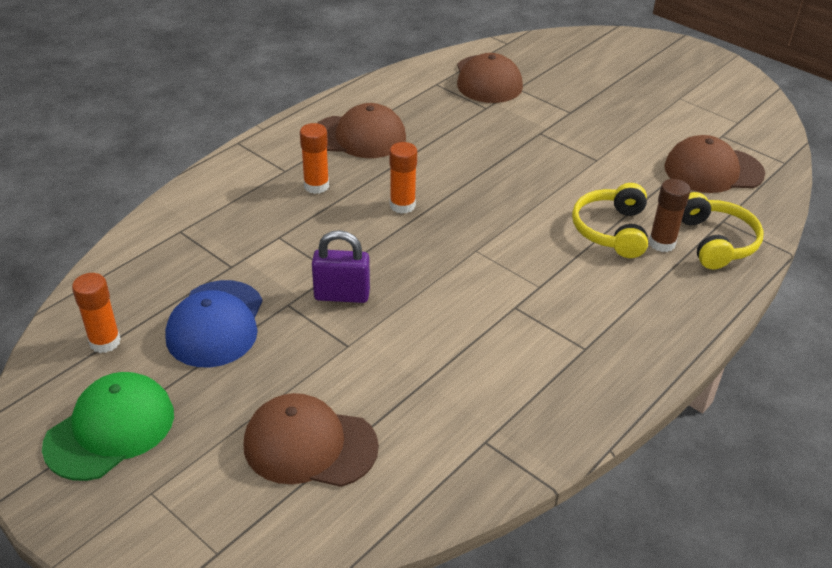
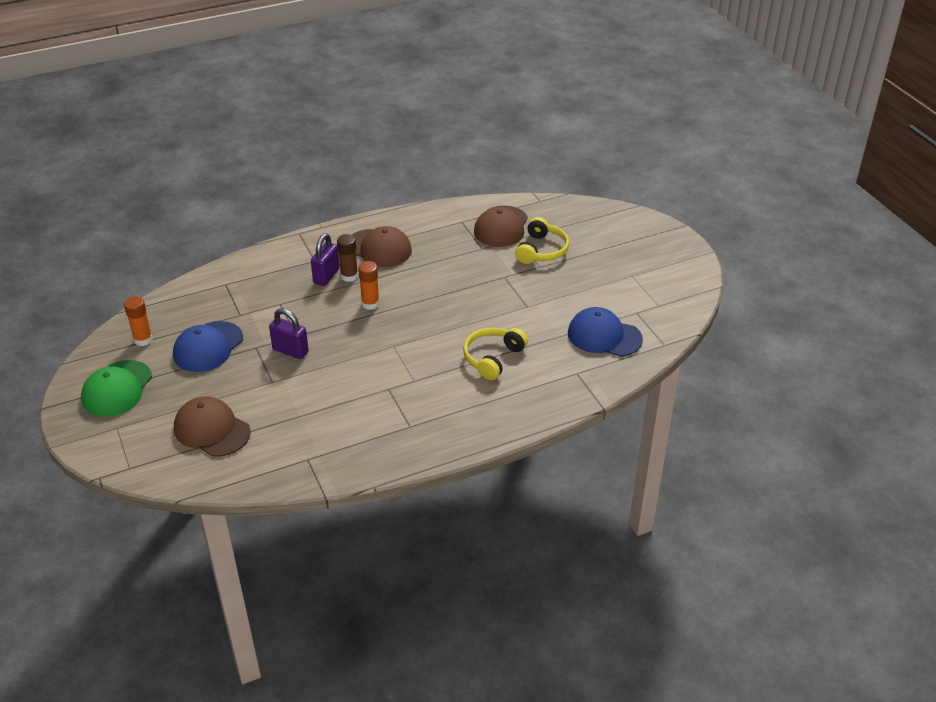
camera: 25 degrees right, 0 degrees up
green cap [42,372,174,481] -> green cap turned 135 degrees clockwise [81,360,152,417]
orange glue stick [300,123,329,194] -> purple padlock [311,233,340,286]
brown glue stick [649,179,691,252] -> brown glue stick moved to [337,234,358,282]
brown cap [664,135,765,193] -> blue cap [568,307,643,357]
yellow headphones [682,192,764,269] -> yellow headphones moved to [515,217,569,264]

